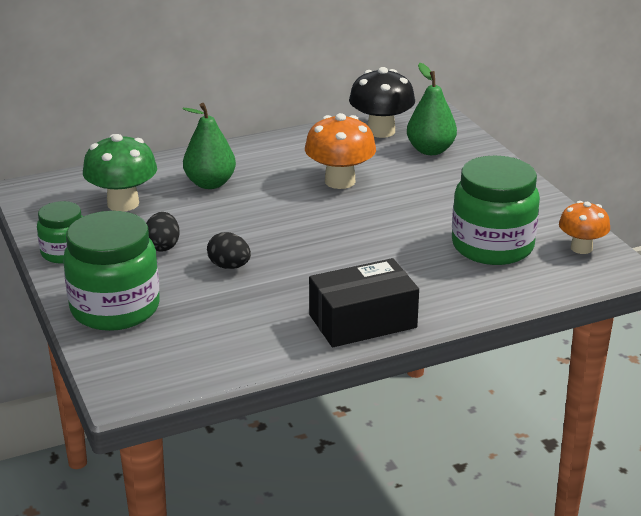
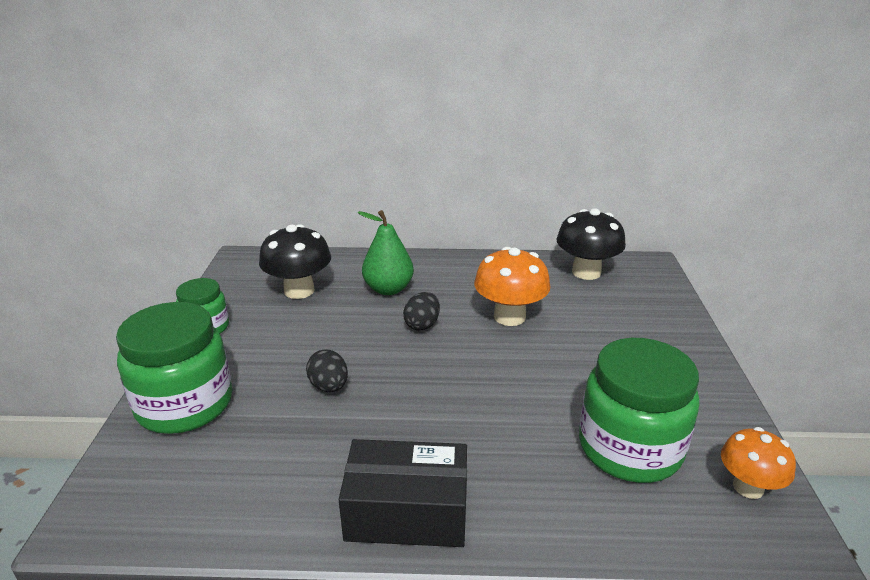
camera: 25 degrees right, 0 degrees up
green mushroom [83,134,157,212] -> black mushroom [259,224,331,299]
black egg [146,212,180,252] -> black egg moved to [403,292,440,331]
green pear [407,63,457,155] -> none

